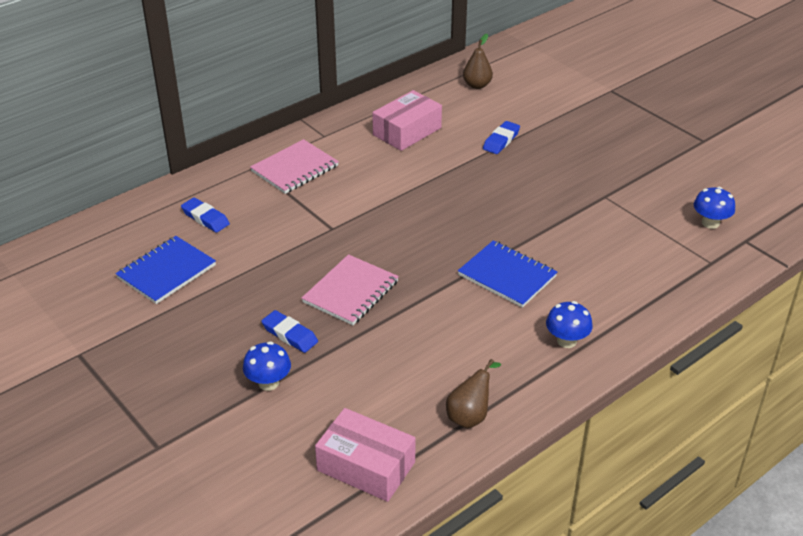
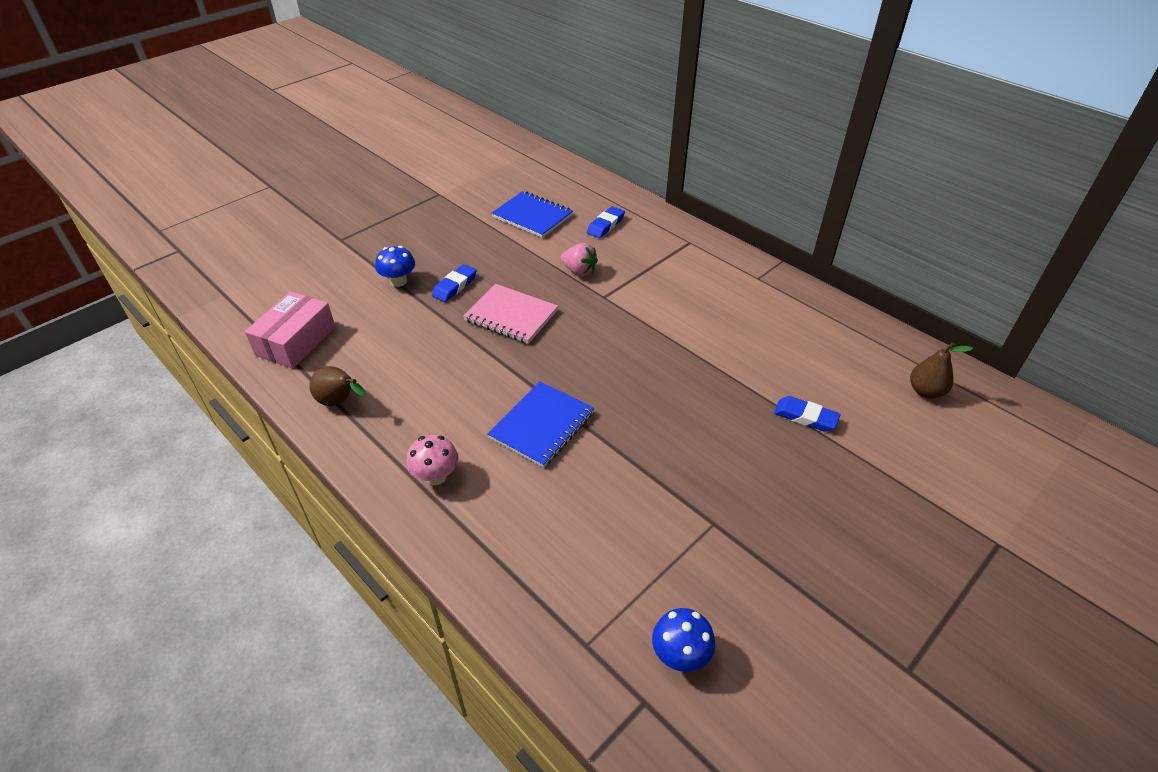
camera: 85 degrees right, 5 degrees up
pink notebook [250,139,339,194] -> none
pink box [372,90,442,151] -> none
blue mushroom [546,301,593,348] -> pink mushroom [406,435,459,485]
none -> pink strawberry [561,243,598,277]

